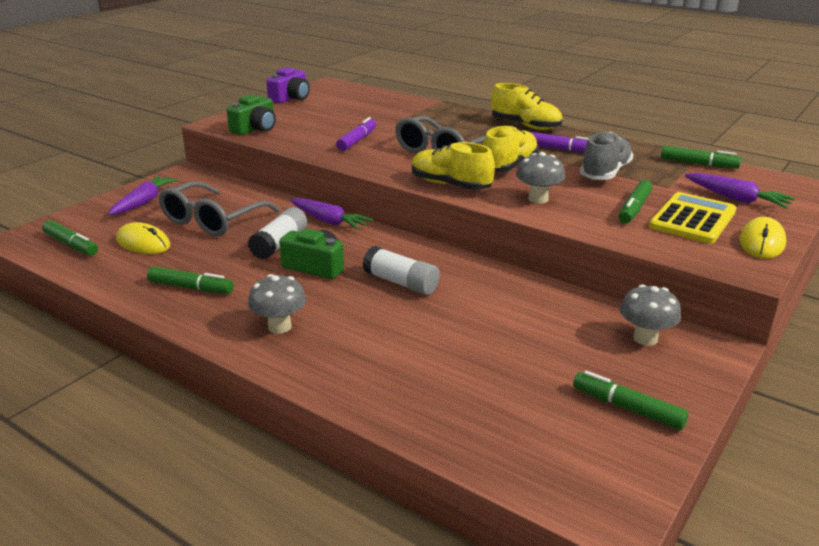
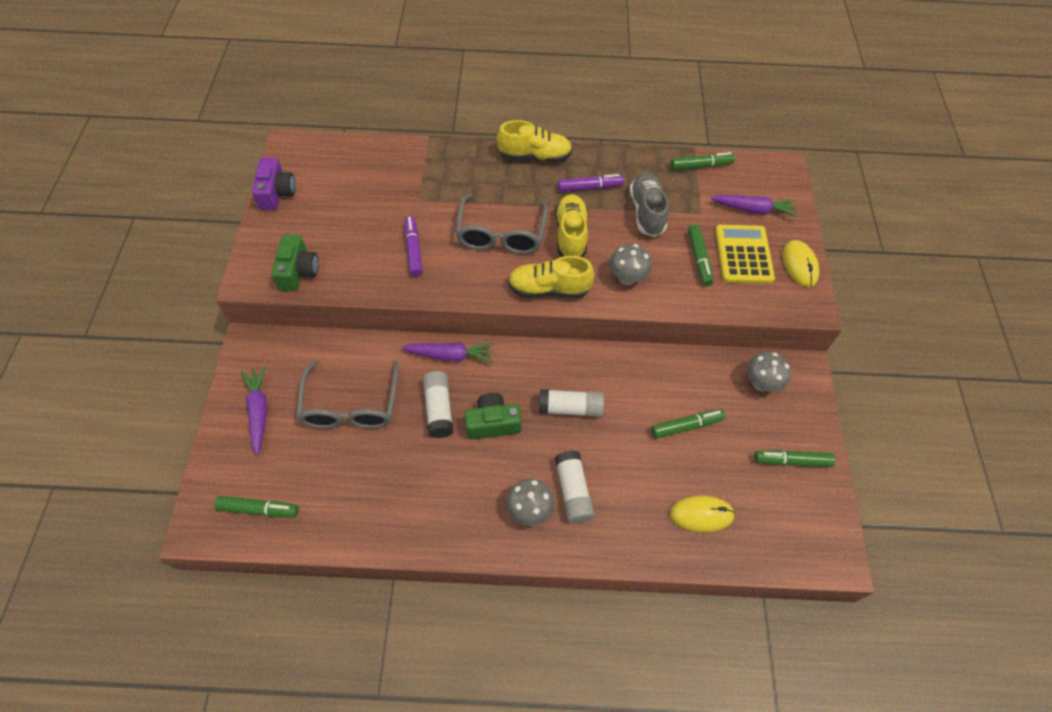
camera: 35 degrees left, 30 degrees up
yellow mouse [116,222,170,254] -> yellow mouse moved to [670,496,735,533]
green marker [147,266,234,294] -> green marker moved to [651,409,725,439]
none -> white glue stick [555,451,594,523]

